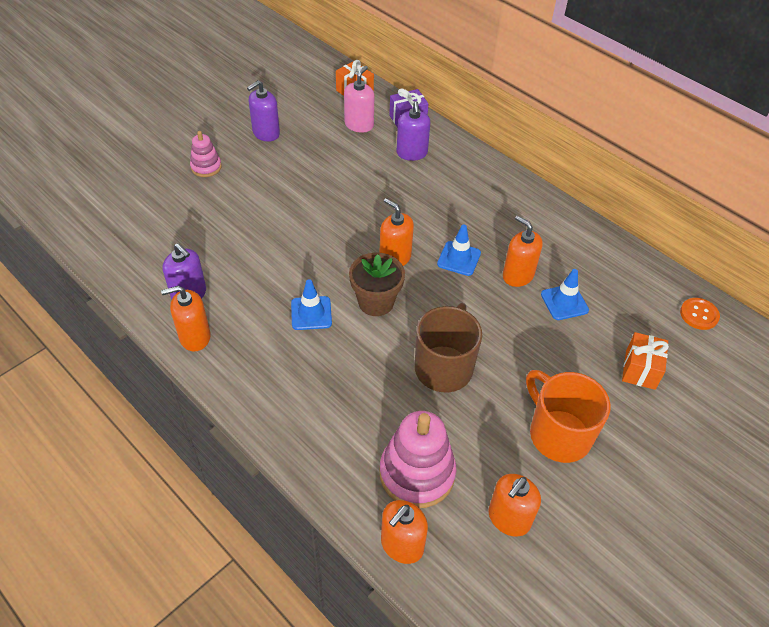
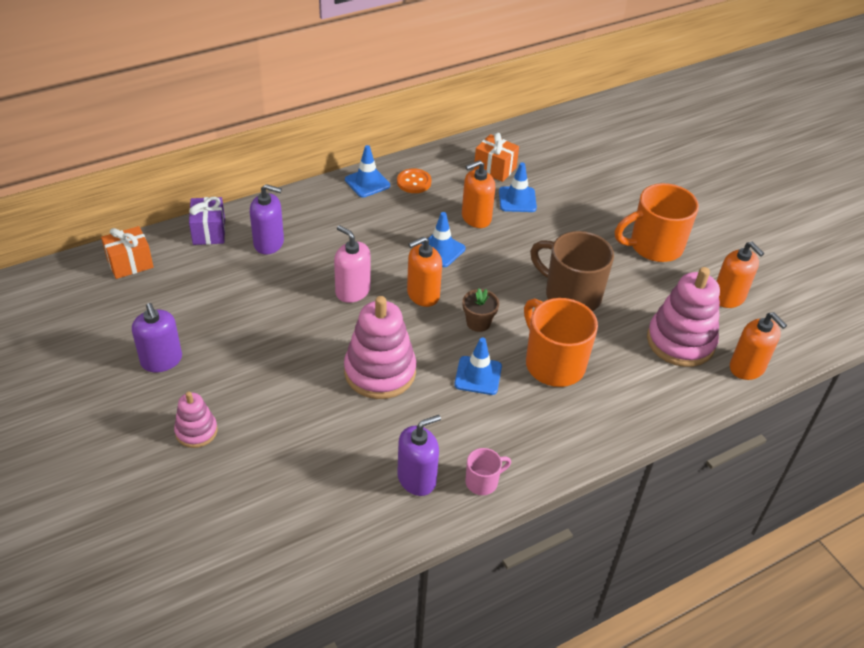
camera: 75 degrees left, 5 degrees down
orange soap dispenser [161,286,211,351] -> pink mug [465,448,511,495]
pink soap dispenser [344,66,374,133] -> pink soap dispenser moved to [334,225,371,303]
brown flower pot [349,252,405,316] -> brown flower pot [463,288,499,332], size x0.64
orange gift [622,332,669,390] -> orange gift moved to [474,133,519,182]
orange button [680,298,720,330] -> orange button moved to [397,168,431,193]
none -> pink stacking toy [344,296,416,399]
none -> blue traffic cone [345,145,390,198]
none -> orange mug [524,298,598,387]

